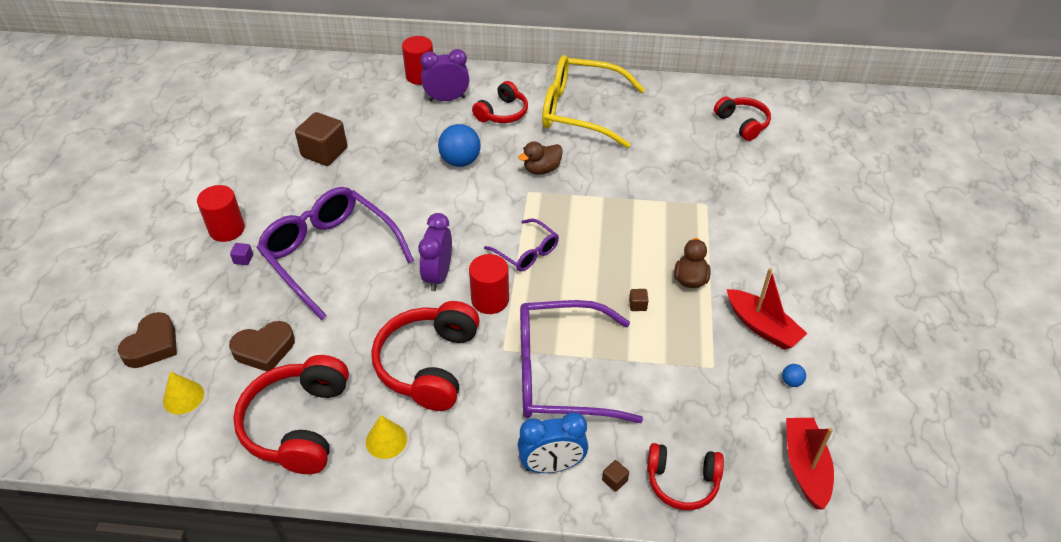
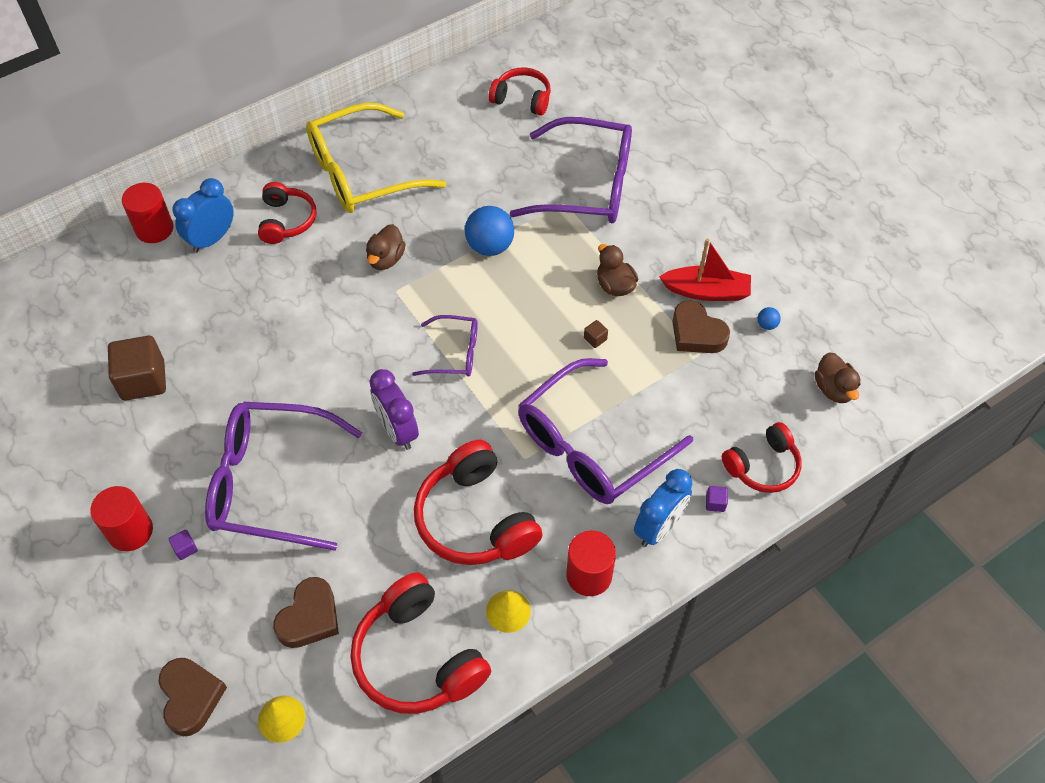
camera: 40 degrees left, 10 degrees up
purple clock [421,49,469,102] -> blue clock [172,178,234,253]
blue ball [438,124,481,167] -> blue ball moved to [465,206,514,256]
red cylinder [469,254,509,314] -> red cylinder moved to [566,531,616,596]
brown cube [602,460,629,492] -> purple cube [706,486,728,512]
red boat [786,418,834,510] -> brown duck [815,352,861,403]
none -> purple glasses [510,117,632,224]
none -> brown heart [672,300,730,353]

